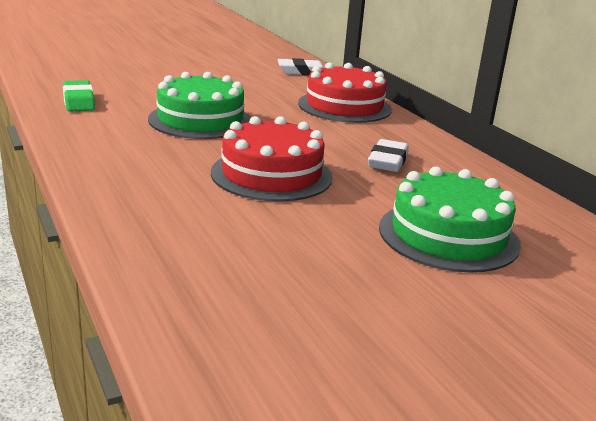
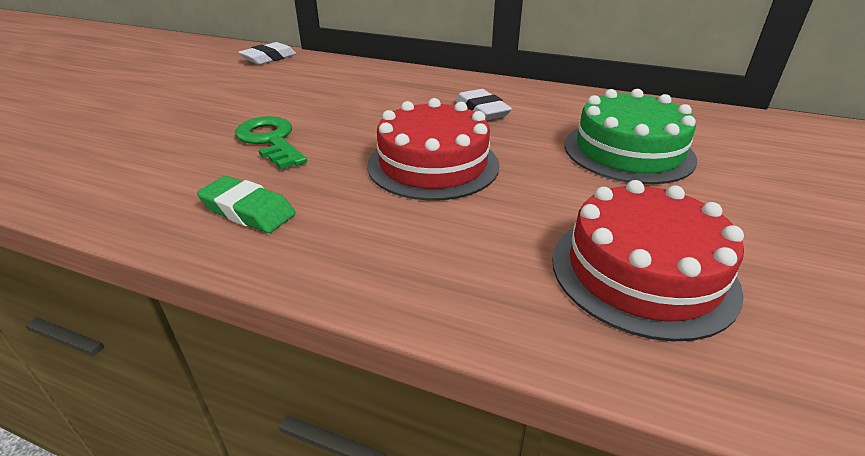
camera: 40 degrees left, 10 degrees up
green eraser [63,80,95,112] -> green eraser moved to [197,176,296,233]
green cake [148,72,251,139] -> green key [235,116,307,169]
red cake [298,63,392,123] -> red cake moved to [552,180,744,342]

